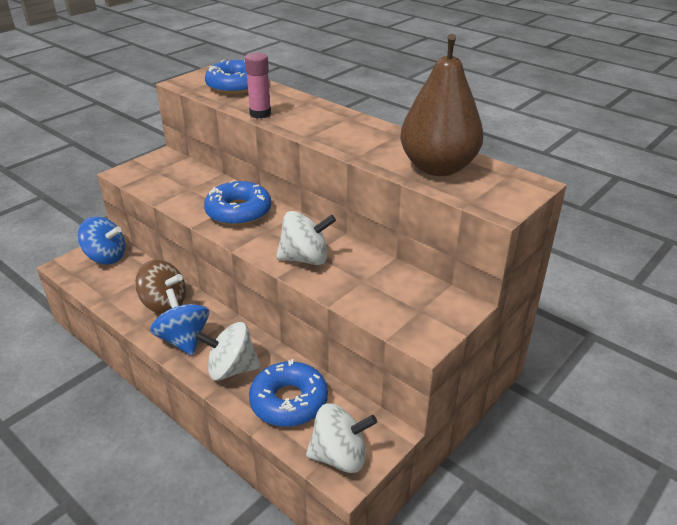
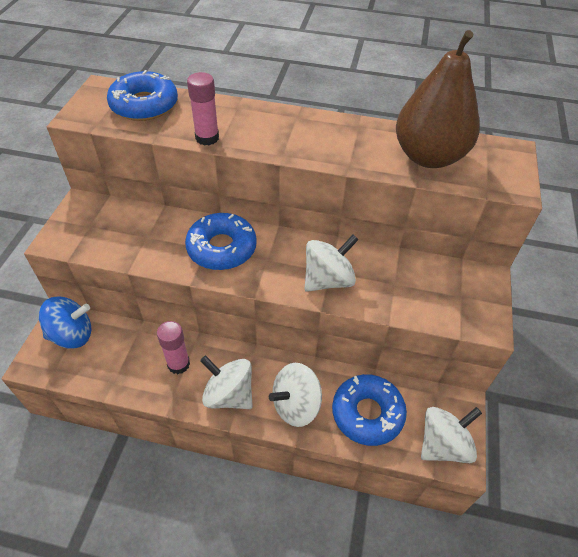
camera: 30 degrees left, 15 degrees up
brown spinning top [135,260,186,314] -> pink glue stick [157,321,190,374]
blue spinning top [150,288,209,356] -> white spinning top [200,355,253,409]

